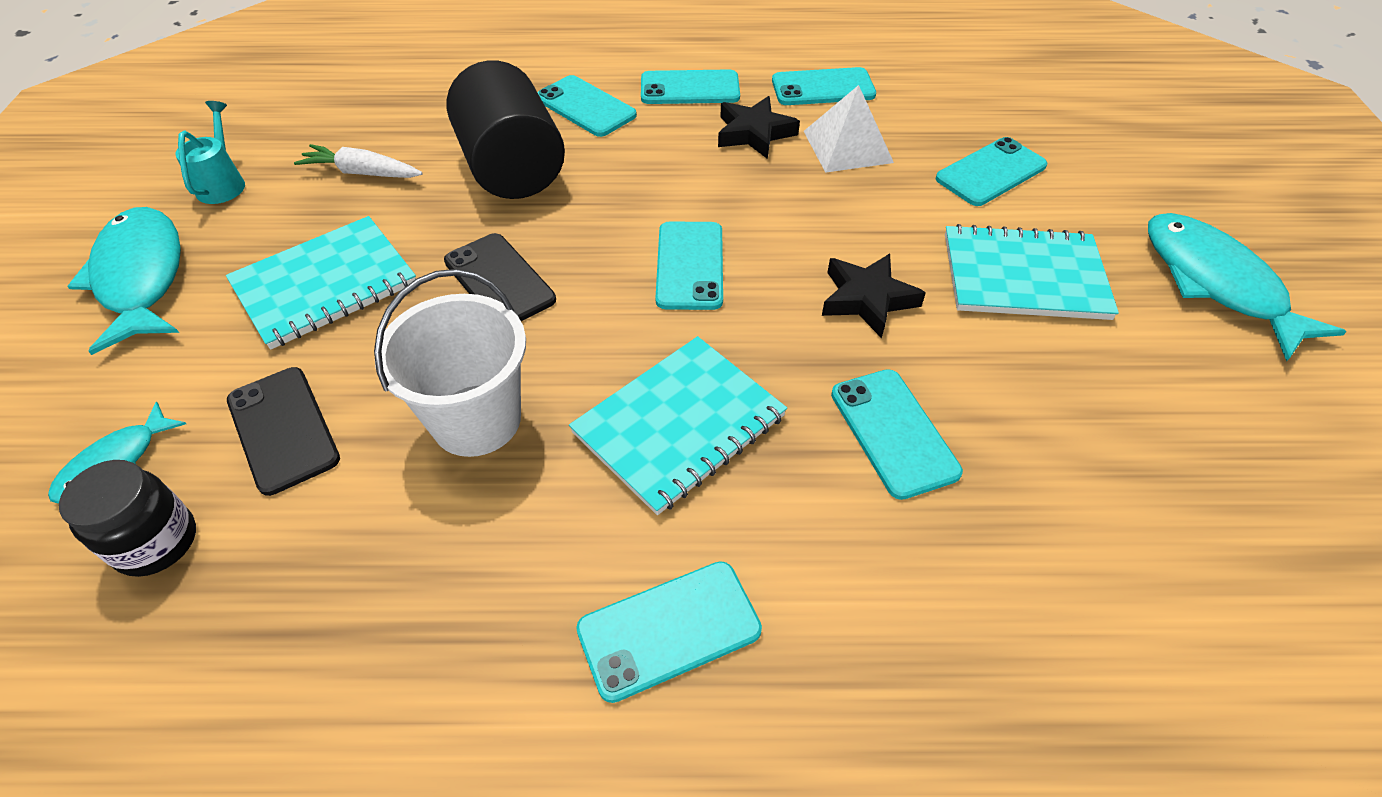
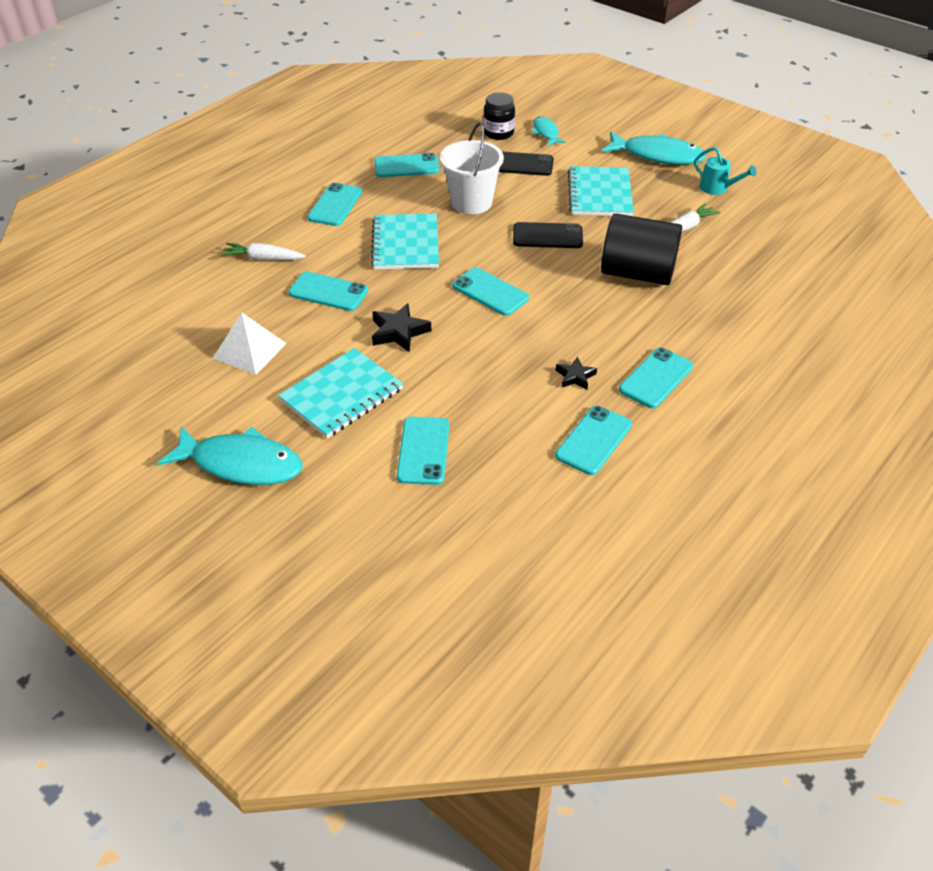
camera: 130 degrees right, 5 degrees down
turquoise phone [537,75,637,137] -> turquoise phone moved to [374,153,439,177]
black star [718,96,800,159] -> black star [556,357,597,390], size x0.64
white pyramid [804,85,894,173] -> white pyramid moved to [213,312,287,375]
none -> white carrot [221,243,306,260]

